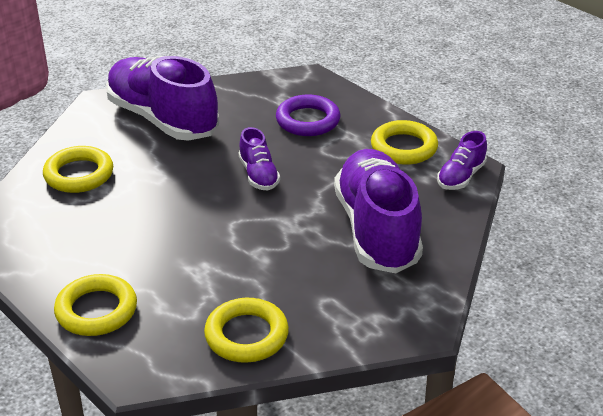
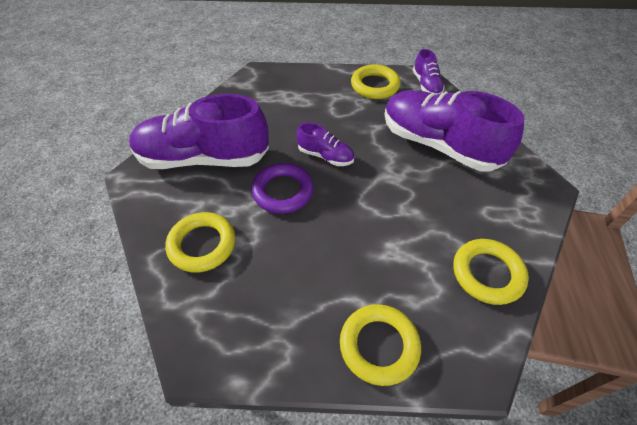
camera: 45 degrees left, 15 degrees up
purple ring [276,94,340,136] -> purple ring moved to [251,163,314,214]

